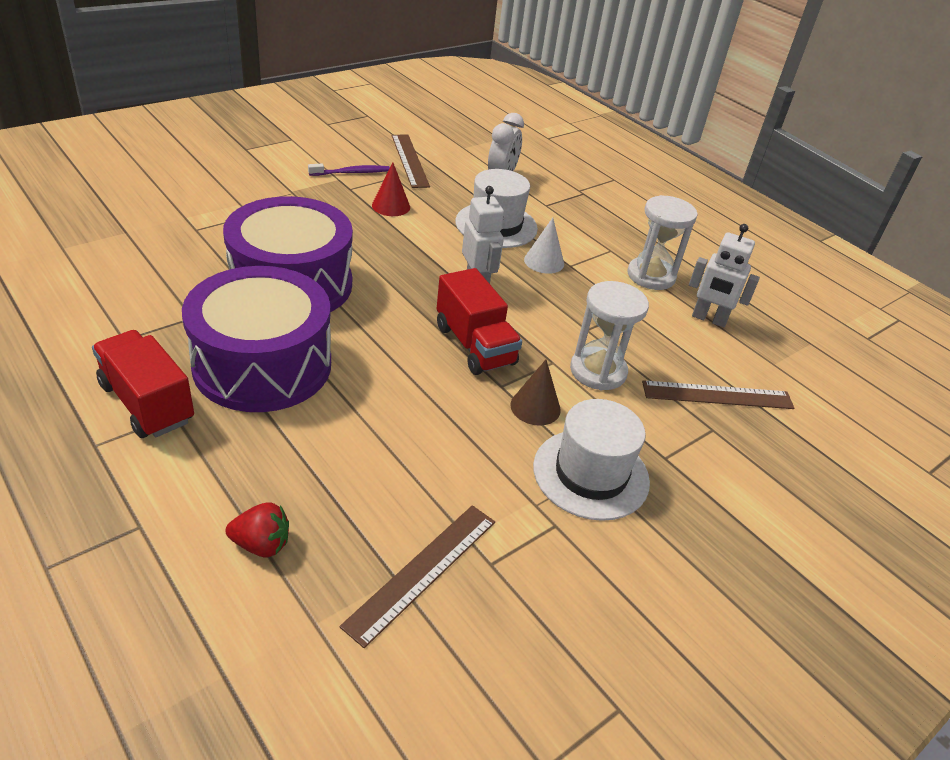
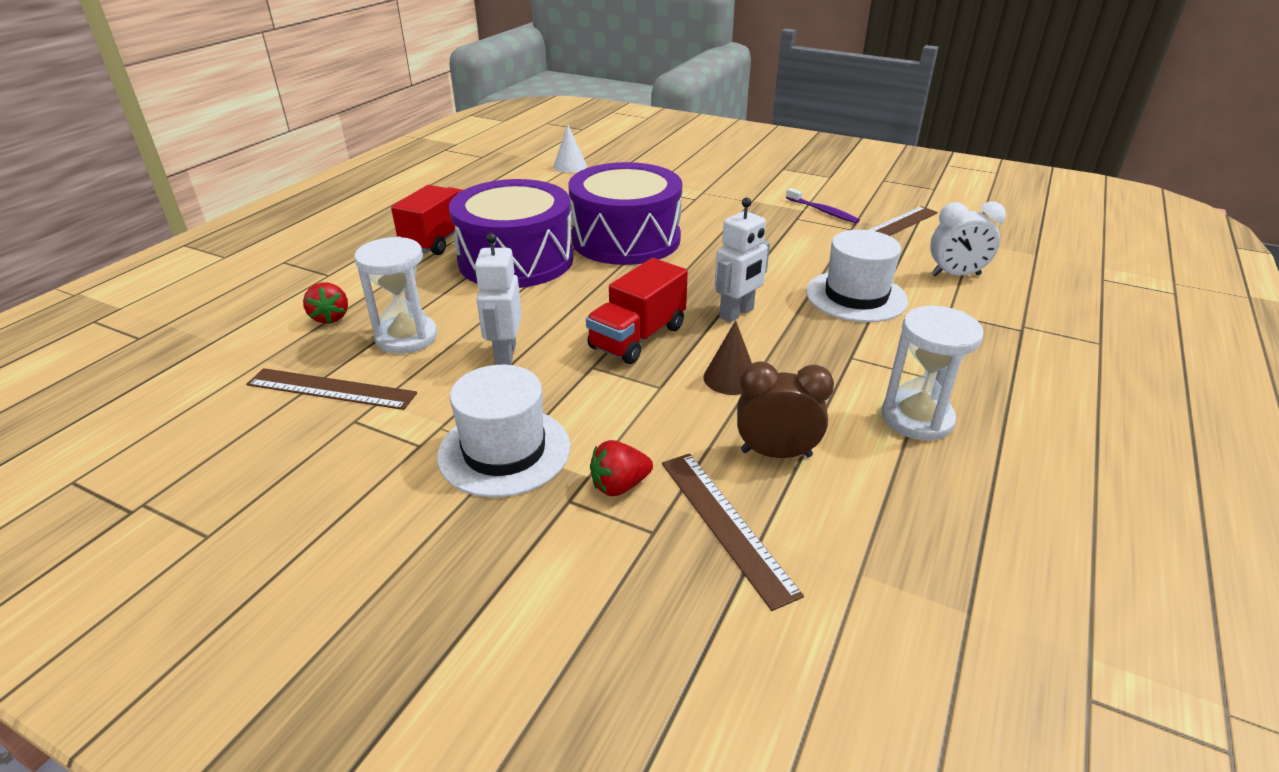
camera: 70 degrees right, 5 degrees down
red cone [372,163,410,216] -> none
brown cone [510,360,561,426] -> brown cone moved to [703,320,752,395]
white cone [524,218,564,274] -> white cone moved to [553,124,587,173]
white hourglass [570,281,649,390] -> white hourglass moved to [354,237,437,354]
white robot [689,224,760,327] -> white robot moved to [474,233,522,365]
none -> red strawberry [590,440,653,496]
none -> brown clock [737,361,834,458]

